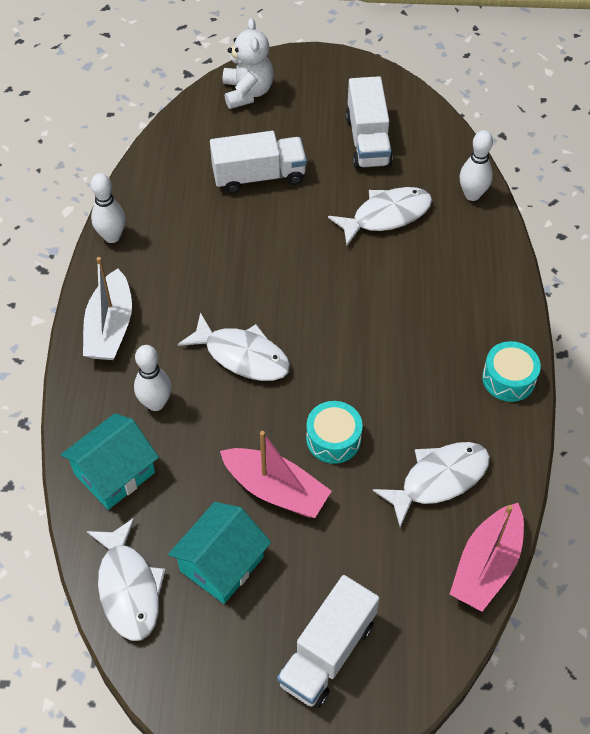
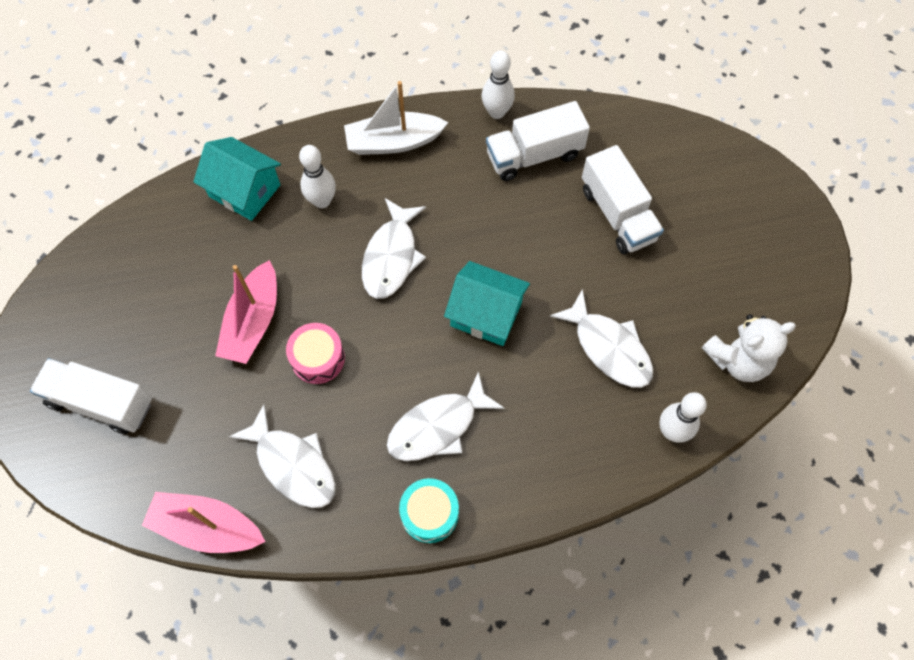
camera: 75 degrees right, 10 degrees up
white fish [87,517,166,641] -> white fish moved to [387,371,505,461]
turquoise house [168,502,271,604] -> turquoise house moved to [444,261,530,346]
white teddy bear [223,18,274,109] -> white teddy bear moved to [702,314,796,382]
turquoise drum [306,401,363,464] -> pink drum [286,323,345,384]
white truck [346,76,393,169] -> white truck moved to [486,101,590,181]

